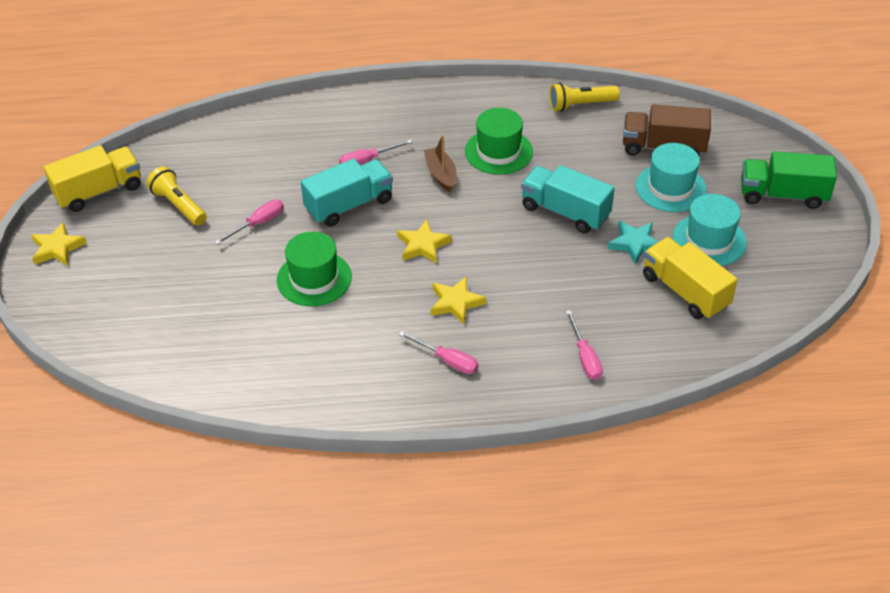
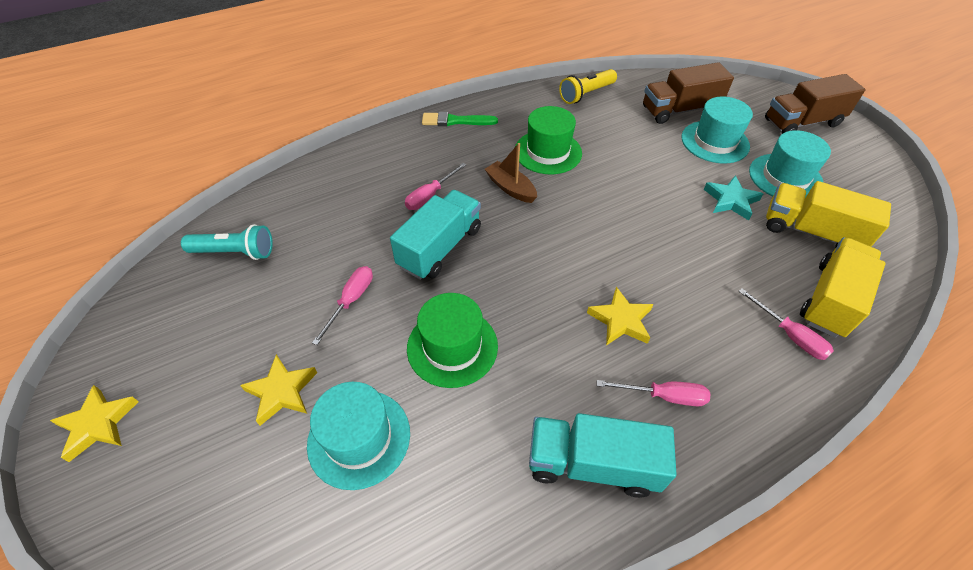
camera: 25 degrees left, 5 degrees up
yellow truck [44,145,141,212] -> yellow truck moved to [800,237,886,338]
yellow flashlight [146,166,207,226] -> none
yellow star [397,220,451,264] -> yellow star moved to [240,354,317,426]
turquoise truck [521,165,614,233] -> turquoise truck moved to [529,413,677,498]
green truck [741,151,837,209] -> brown truck [765,74,866,134]
none -> turquoise flashlight [181,224,273,260]
none -> turquoise hat [307,382,410,490]
none -> green brush [422,112,498,126]

